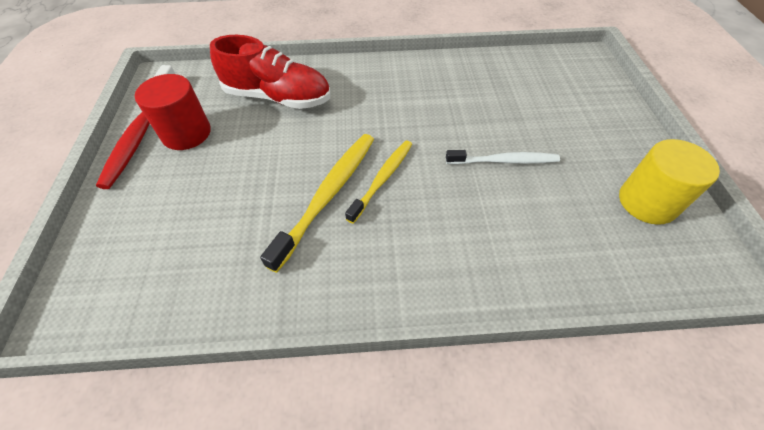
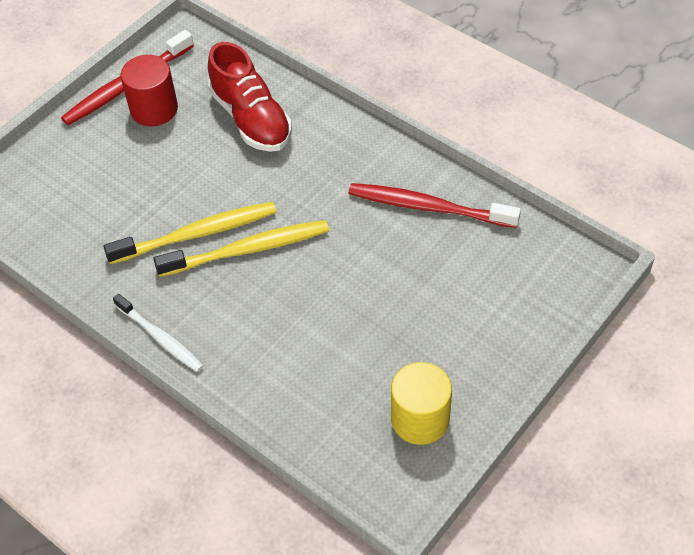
camera: 45 degrees right, 0 degrees up
yellow toothbrush [345,140,412,223] -> yellow toothbrush [153,220,329,277], size x1.51
white toothbrush [446,150,560,164] -> white toothbrush moved to [113,294,204,372]
none -> red toothbrush [349,183,521,228]

